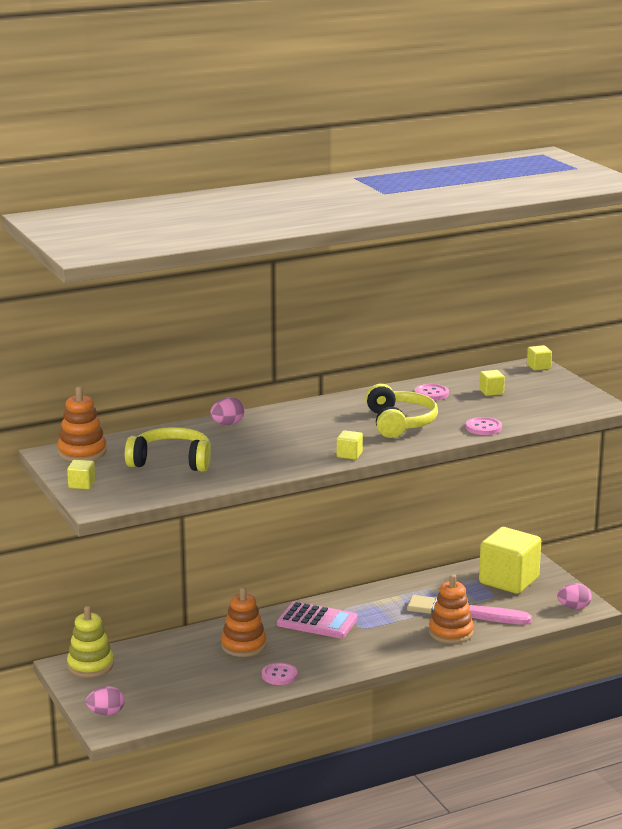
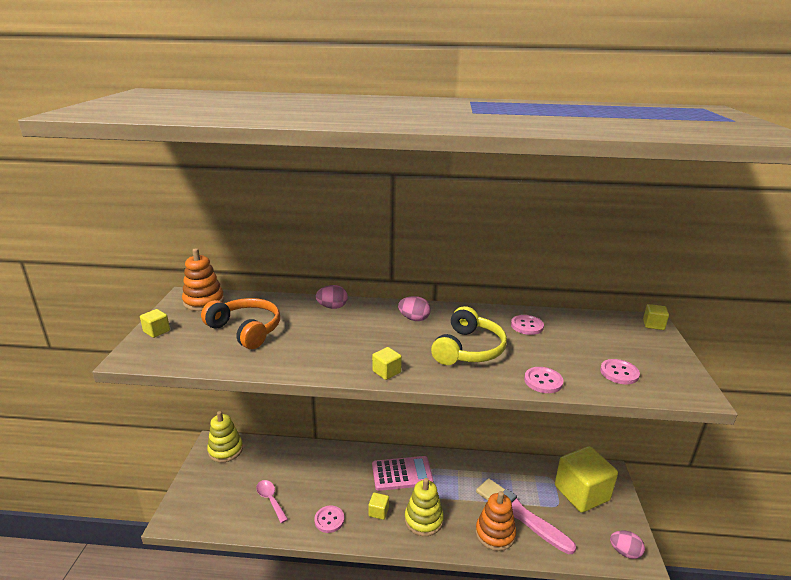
camera: 30 degrees right, 5 degrees up
pink egg [86,686,125,715] -> pink egg moved to [398,296,431,321]
yellow headphones [125,427,211,471] -> orange headphones [201,298,280,349]
orange stacking toy [221,587,266,657] -> none
pink calculator [277,601,358,638] -> pink calculator turned 60 degrees counterclockwise [372,456,433,491]
yellow cube [479,370,505,396] -> yellow cube moved to [368,492,389,520]
none -> pink spoon [256,480,288,523]
none -> yellow stacking toy [405,478,444,536]
none -> pink button [600,359,640,384]

